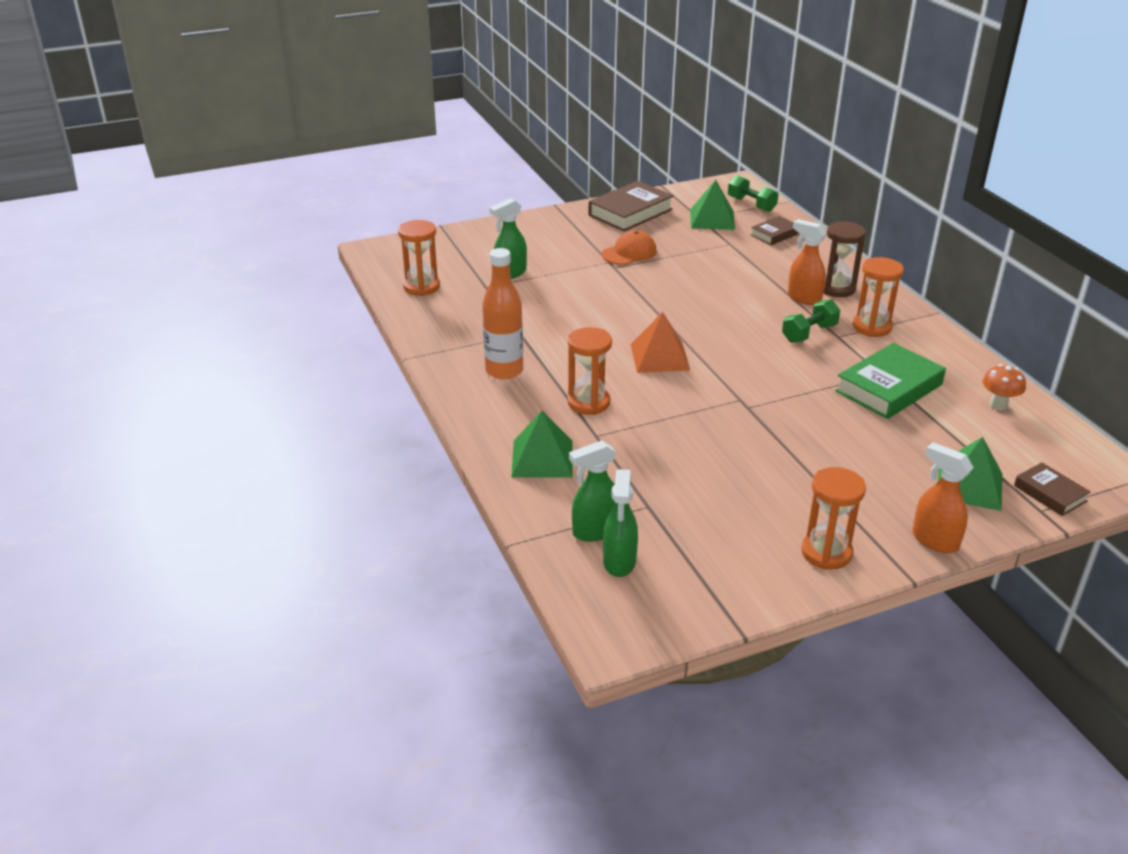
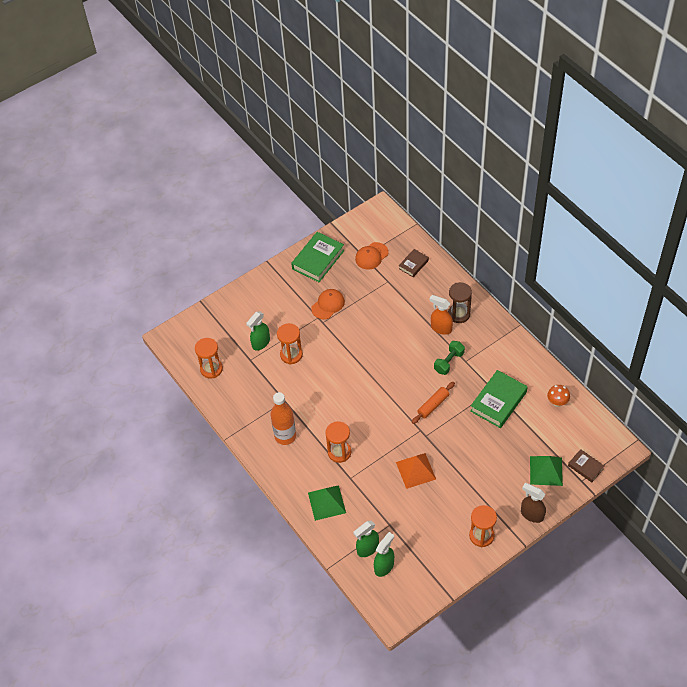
camera: 10 degrees left, 20 degrees up
brown book [589,181,674,231] -> green book [291,232,344,282]
green spray bottle [603,469,638,577] -> green spray bottle turned 135 degrees counterclockwise [374,532,394,577]
orange pyramid [631,312,690,373] -> orange pyramid moved to [396,453,436,489]
green pyramid [690,180,735,230] -> orange cap [355,242,388,270]
green dumbbell [728,175,778,212] -> none
orange hourglass [853,257,904,337] -> orange hourglass moved to [277,323,303,365]
orange spray bottle [912,442,974,553] -> brown spray bottle [521,483,546,523]
none -> orange rolling pin [412,382,455,424]

